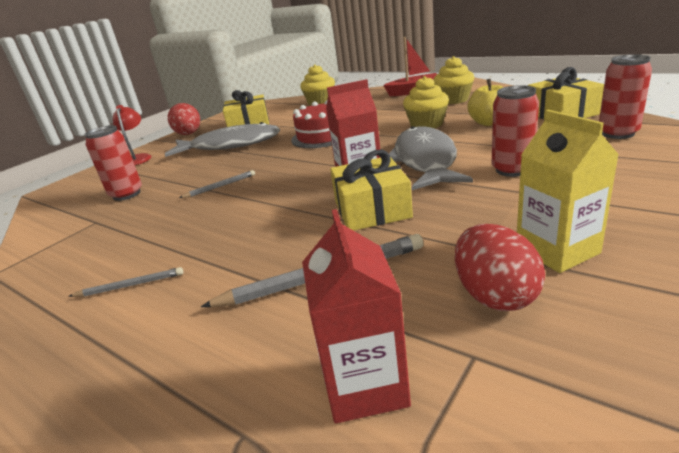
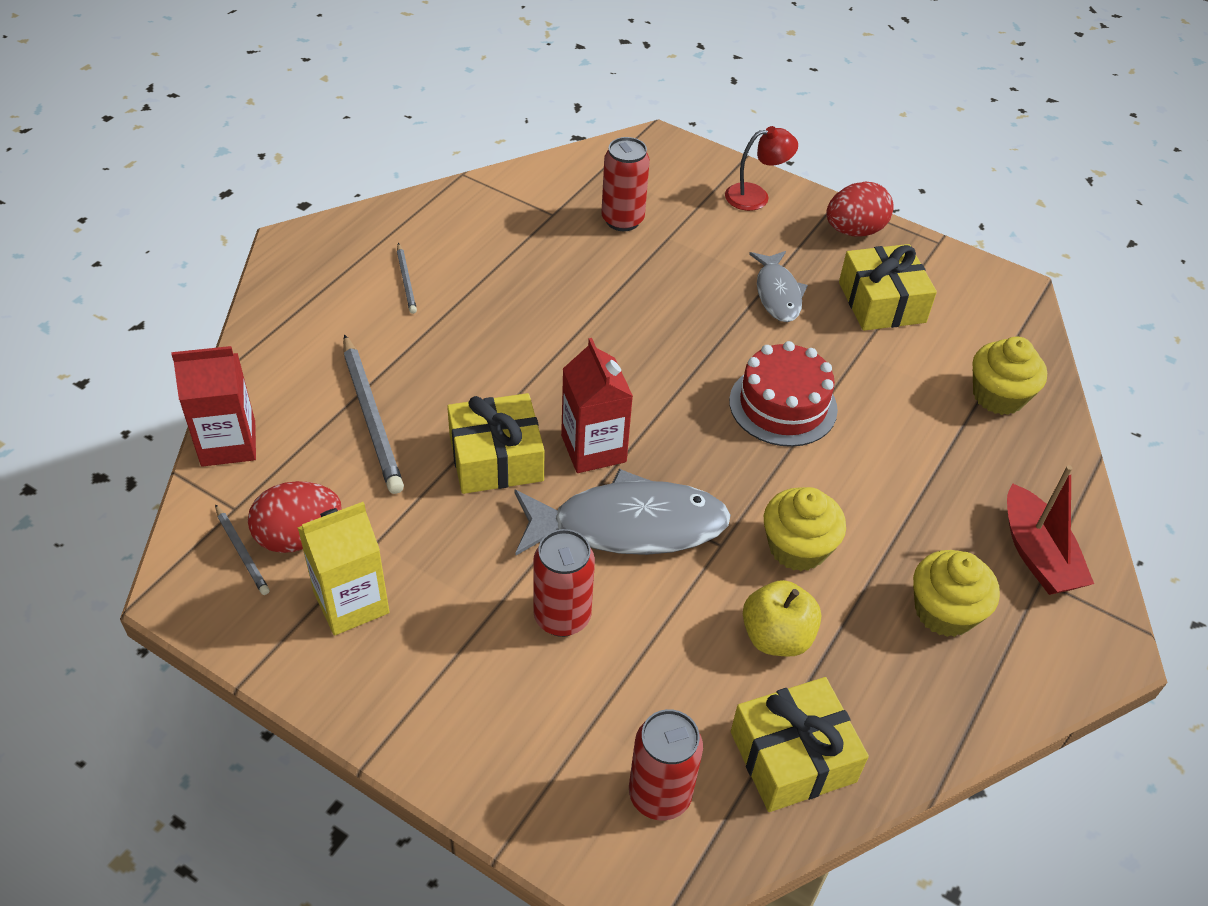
camera: 80 degrees right, 20 degrees up
grey fish [165,122,280,157] -> grey fish [749,251,808,322], size x0.58
grey pencil [179,170,255,198] -> grey pencil moved to [215,504,270,595]

